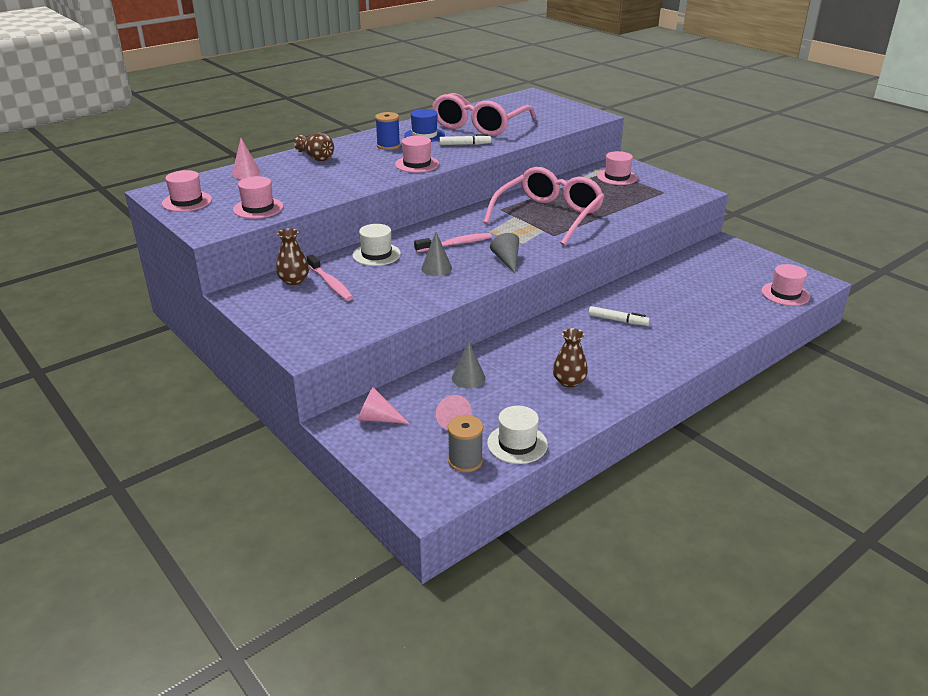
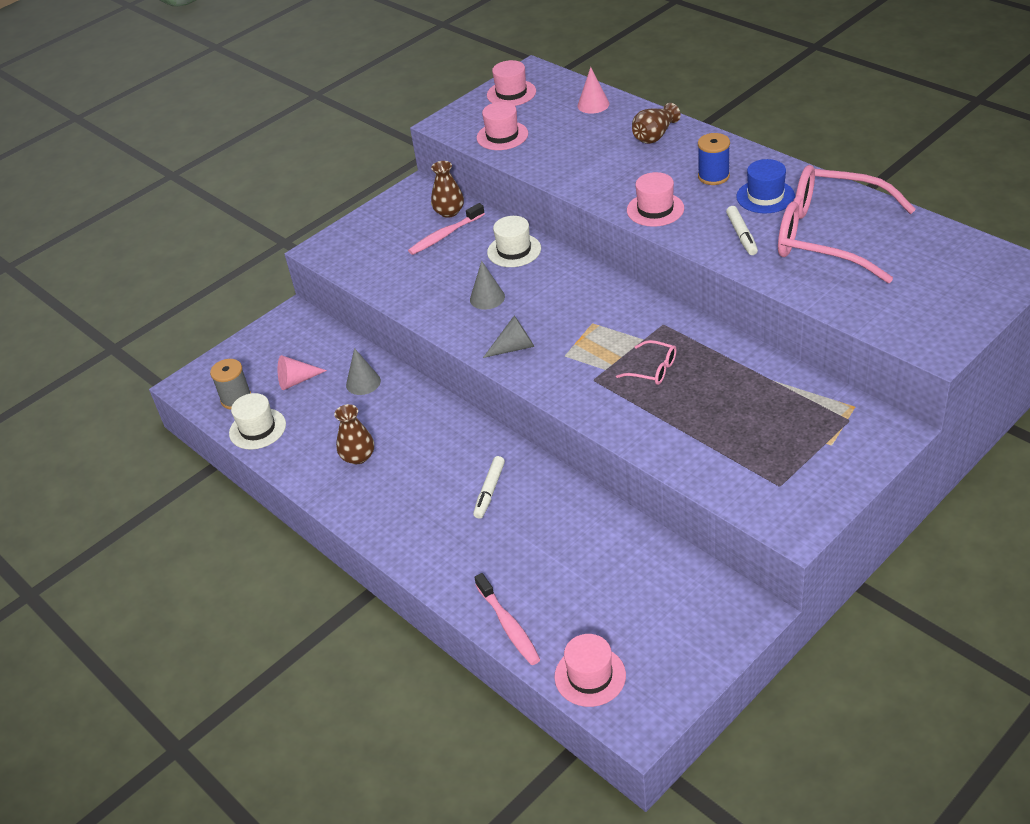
camera: 90 degrees right, 10 degrees up
pink cone [358,387,410,424] -> none
pink toothbrush [414,233,492,252] -> pink toothbrush moved to [474,573,541,665]
pink glasses [483,167,604,245] -> pink glasses [616,340,676,385], size x0.40
pink hat [597,151,638,185] -> none

